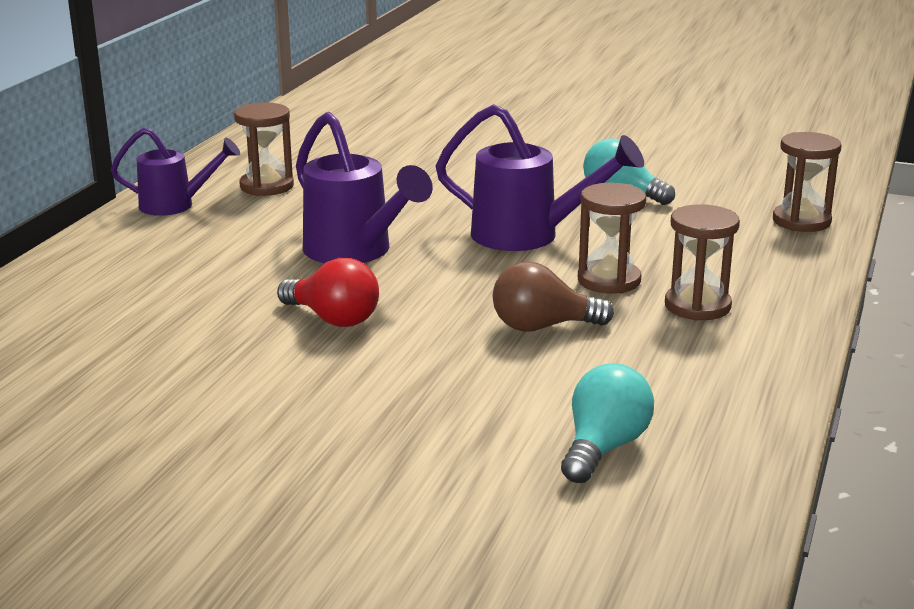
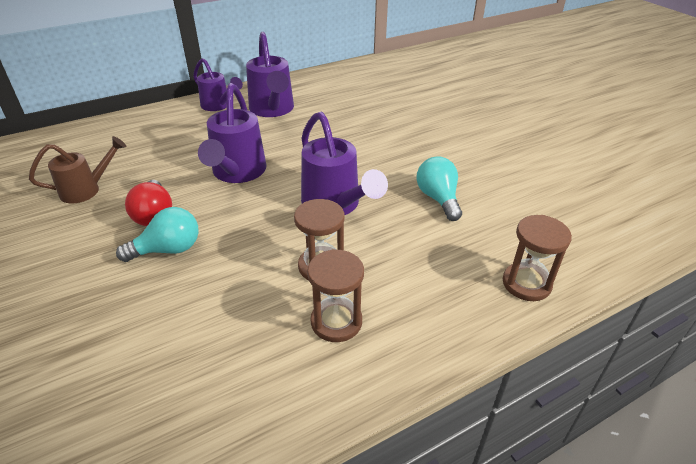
camera: 40 degrees right, 15 degrees up
brown hourglass [234,102,294,196] -> purple watering can [246,32,294,117]
brown light bulb [493,261,614,332] -> none
turquoise light bulb [561,363,654,483] -> turquoise light bulb moved to [116,207,199,262]
none -> brown watering can [29,136,127,204]

